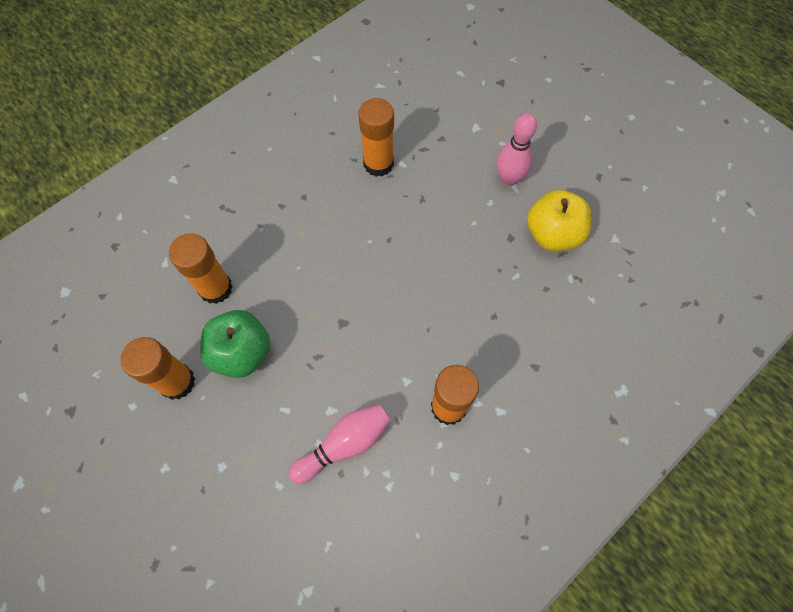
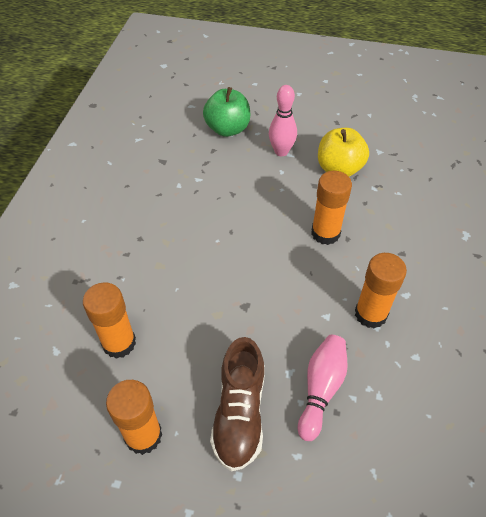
camera: 35 degrees left, 15 degrees down
green apple [200,310,270,378] -> green apple moved to [203,87,250,137]
orange glue stick [358,98,394,177] -> orange glue stick moved to [311,171,352,245]
none -> brown shoe [210,337,264,472]

